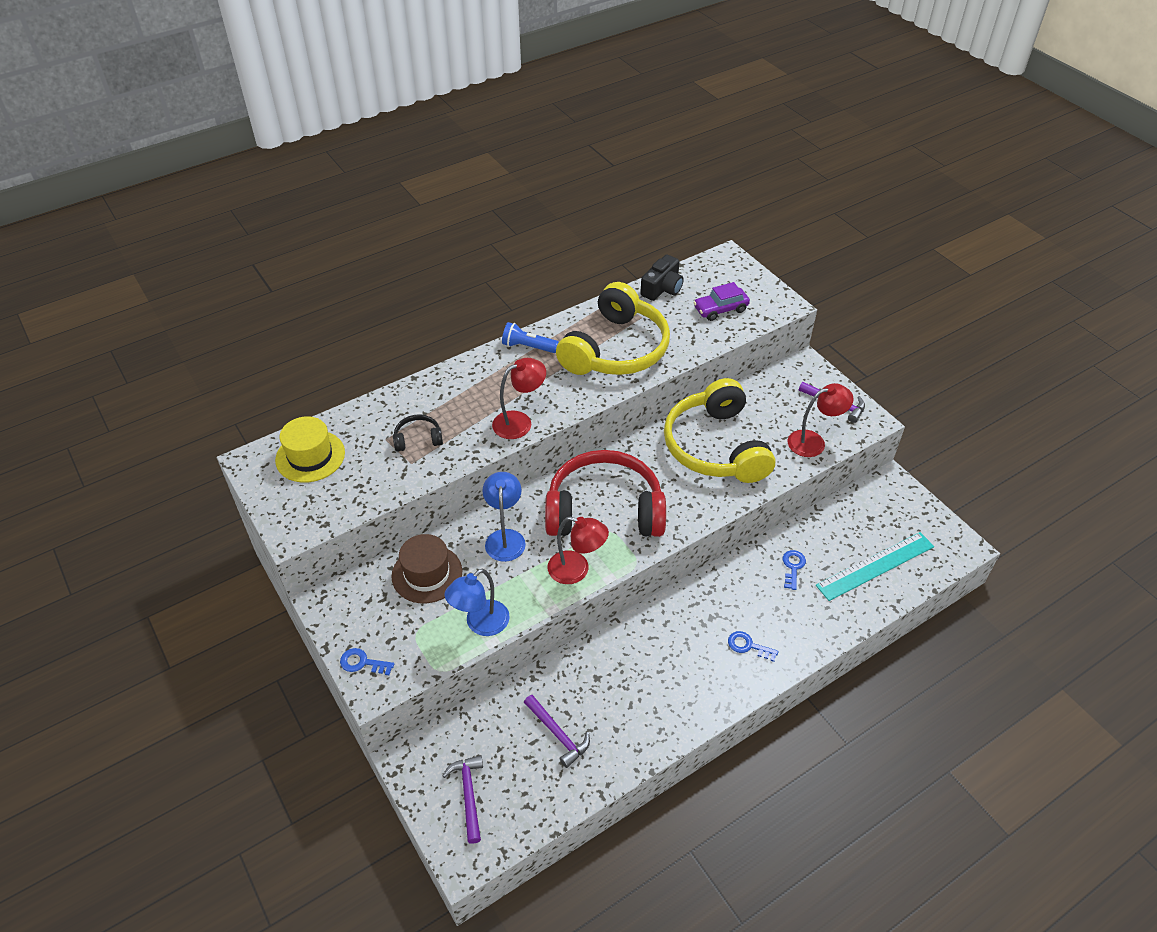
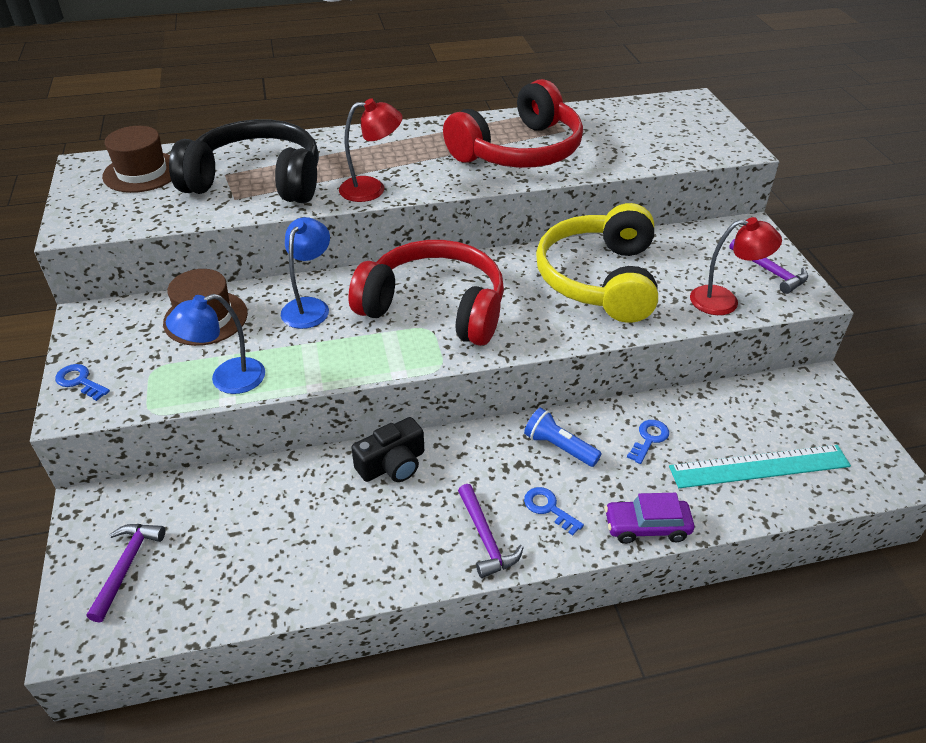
camera: 20 degrees right, 5 degrees down
yellow hat [275,416,345,483] -> brown hat [102,126,171,193]
black headphones [393,414,443,452] -> black headphones [169,119,319,203], size x2.46
blue flashlight [502,322,559,353] -> blue flashlight moved to [524,408,602,467]
purple hammer [524,695,590,768] -> purple hammer moved to [458,484,524,578]
red lamp [548,516,609,584] -> none
yellow headphones [556,282,670,375] -> red headphones [443,79,583,168]
black camera [640,254,684,301] -> black camera moved to [351,417,424,482]
purple car [693,282,750,321] -> purple car moved to [605,493,694,544]

